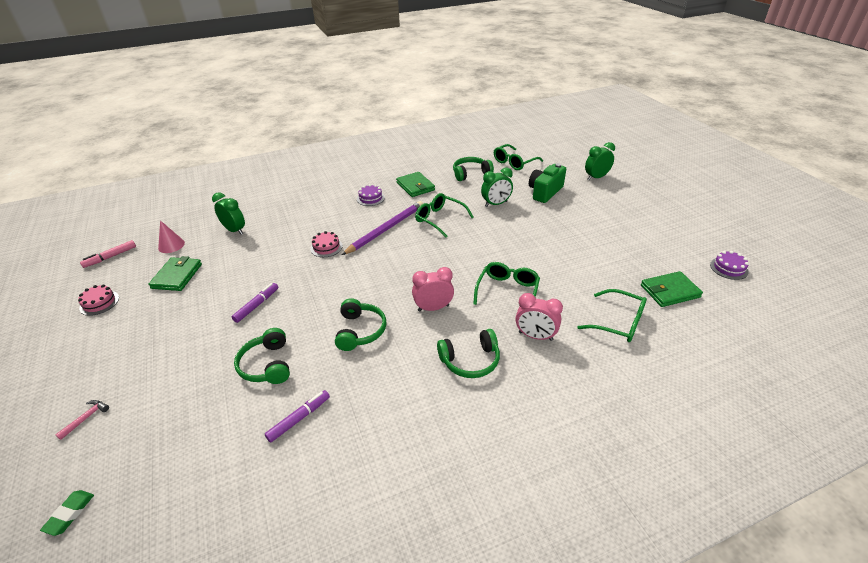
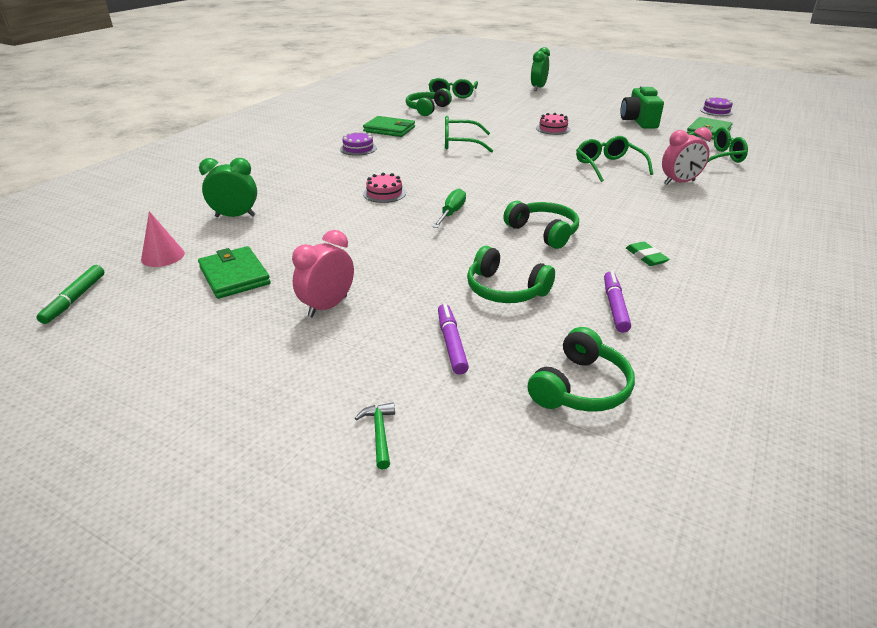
camera: 40 degrees left, 5 degrees down
green eraser [40,490,94,536] -> green eraser moved to [626,241,670,266]
pink hammer [55,400,109,440] -> green hammer [355,402,395,469]
pink cake [78,284,119,316] -> pink cake moved to [536,113,570,135]
pink marker [80,240,136,268] -> green marker [36,265,104,324]
purple marker [232,283,278,323] -> purple marker moved to [438,304,469,375]
purple pencil [342,201,423,255] -> none
pink clock [412,267,454,312] -> pink clock moved to [292,230,354,317]
green headphones [437,329,500,378] -> green headphones moved to [528,327,635,412]
green clock [481,167,513,207] -> none
green camera [529,163,566,203] -> green camera moved to [620,86,664,128]
none -> green screwdriver [433,188,466,228]

